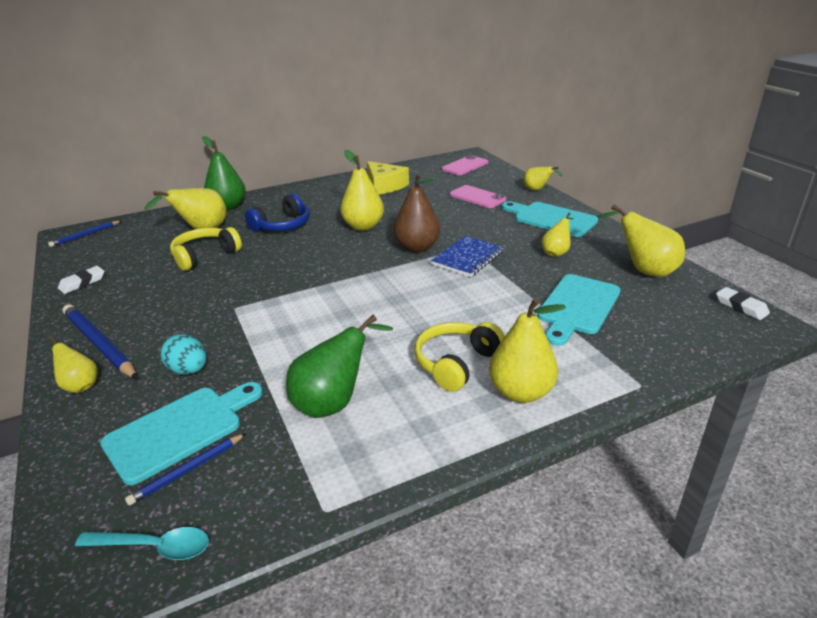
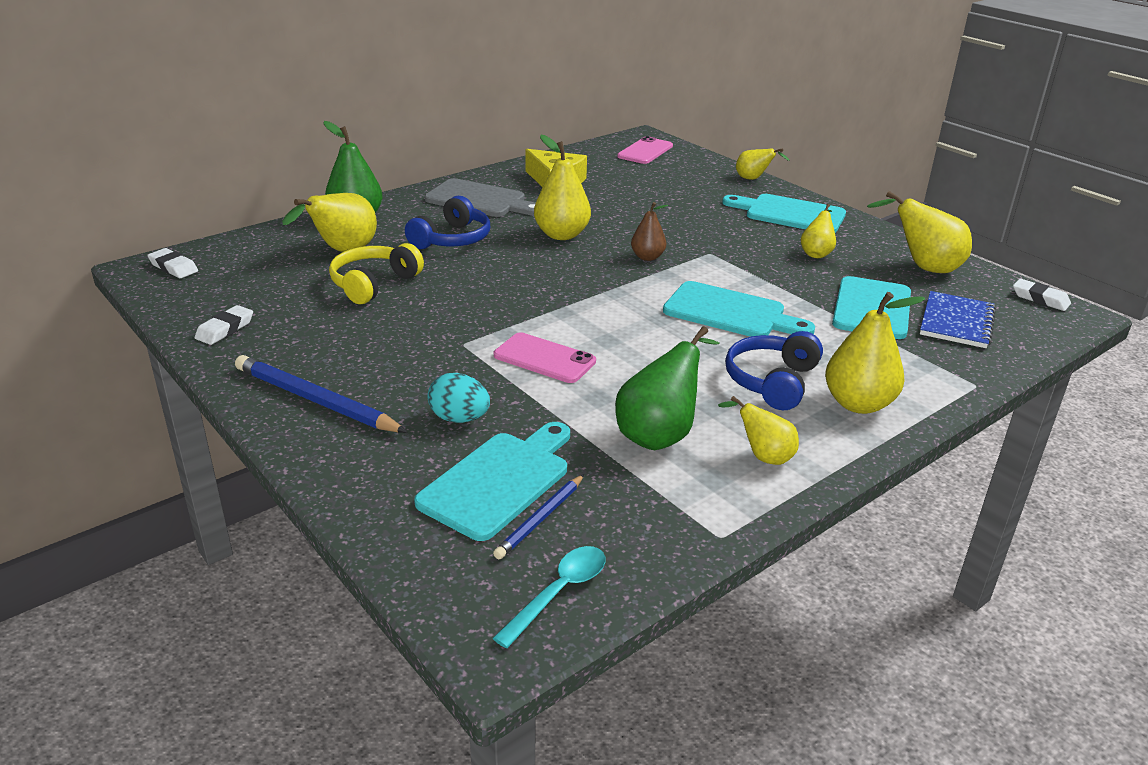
camera: 15 degrees left, 0 degrees up
blue pencil [48,221,121,247] -> white eraser [147,248,198,278]
yellow pear [49,336,98,393] -> yellow pear moved to [718,396,799,465]
turquoise spoon [75,527,209,560] -> turquoise spoon turned 45 degrees counterclockwise [493,546,606,648]
brown pear [394,173,440,252] -> brown pear [631,202,668,261], size x0.60
yellow headphones [415,322,505,392] -> blue headphones [725,331,823,410]
blue notebook [431,236,504,277] -> blue notebook moved to [920,291,996,348]
pink phone [450,185,506,208] -> pink phone moved to [494,332,596,383]
none -> grey cutting board [425,178,536,217]
none -> turquoise cutting board [663,281,815,337]

